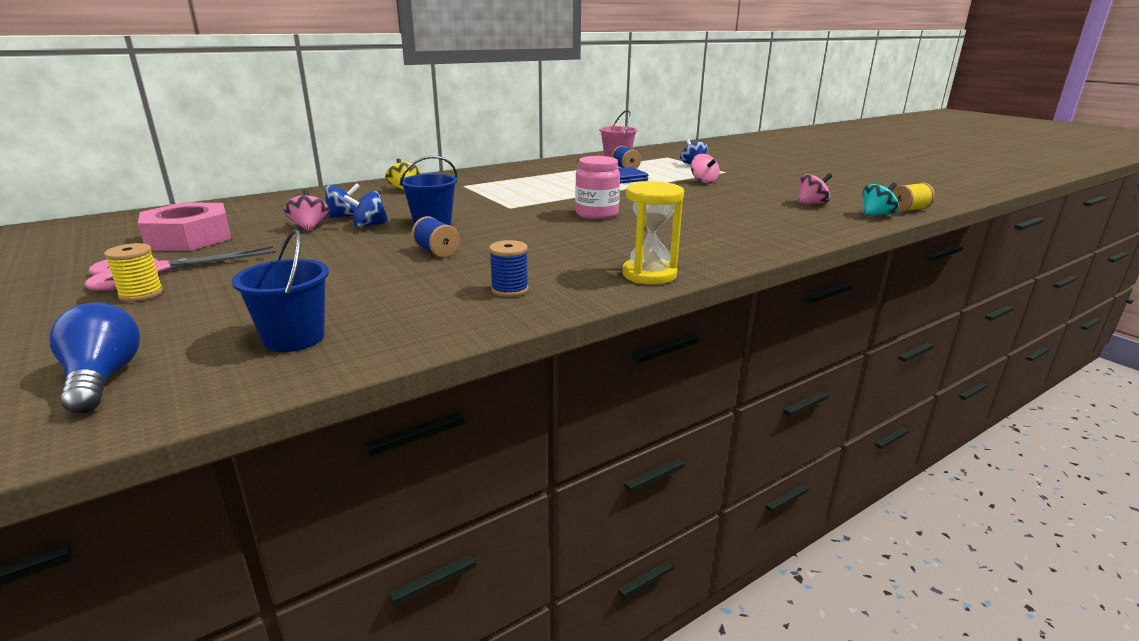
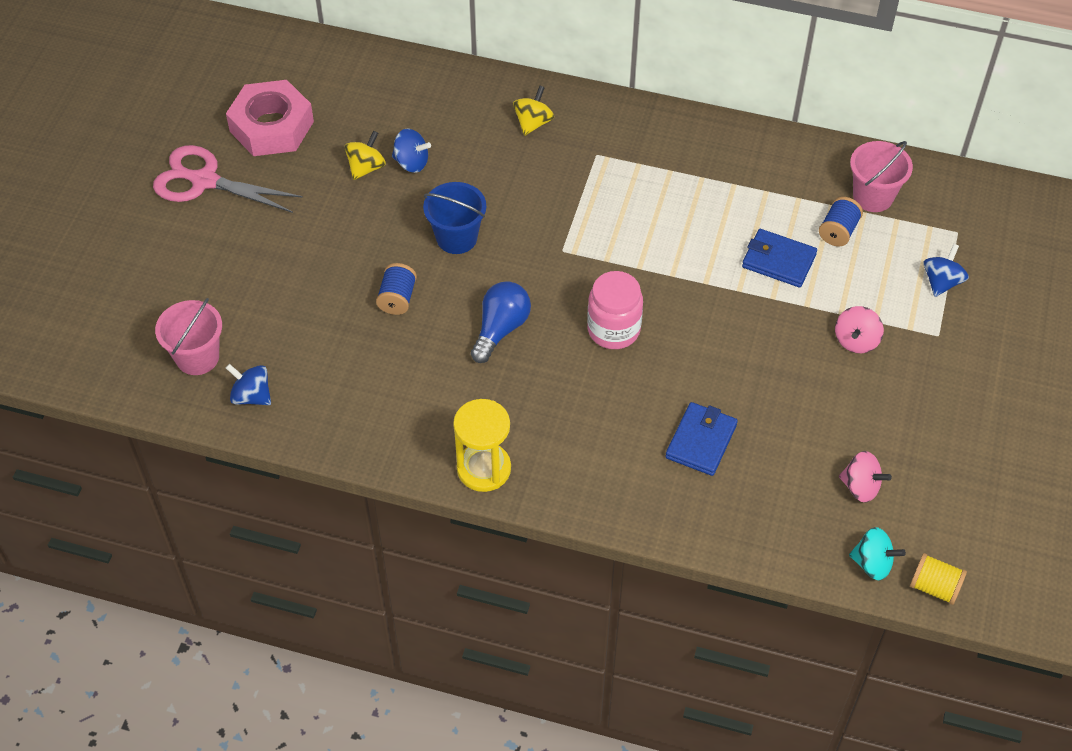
camera: 50 degrees right, 30 degrees up
blue light bulb [49,302,140,414] -> blue light bulb moved to [471,281,531,363]
yellow spool [104,243,163,302] -> none
blue bucket [232,229,329,352] -> pink bucket [155,298,222,375]
pink spinning top [284,190,329,231] -> yellow spinning top [344,131,386,180]
blue spinning top [343,191,389,228] -> blue spinning top moved to [226,364,271,405]
blue spool [489,240,529,297] -> none
none -> blue wallet [665,402,738,476]

